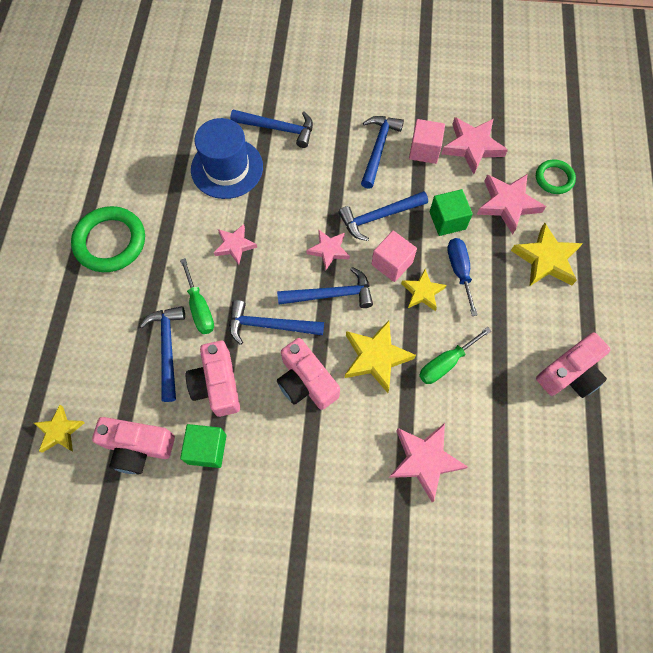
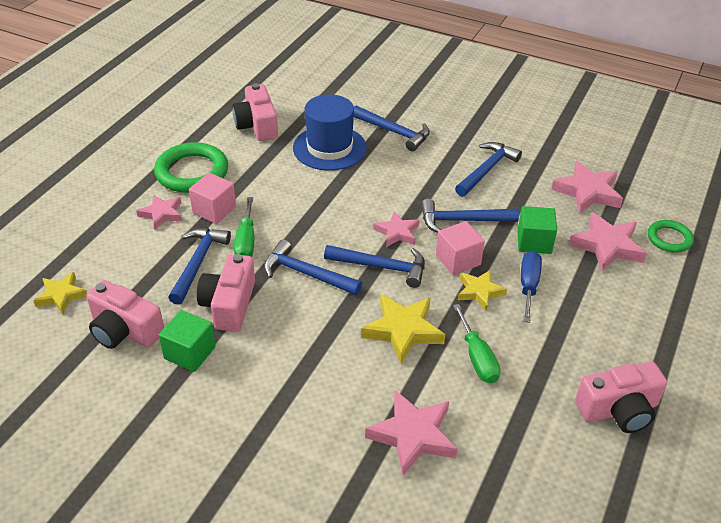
camera: 20 degrees right, 25 degrees down
pink star [214,224,257,265] -> pink star moved to [137,195,182,230]
pink camera [277,338,340,410] -> pink camera moved to [232,83,278,141]
pink cube [409,119,445,164] -> pink cube moved to [189,173,236,224]
green screwdriver [419,327,491,384] -> green screwdriver turned 90 degrees counterclockwise [453,304,500,383]
yellow star [511,223,583,286] -> none

